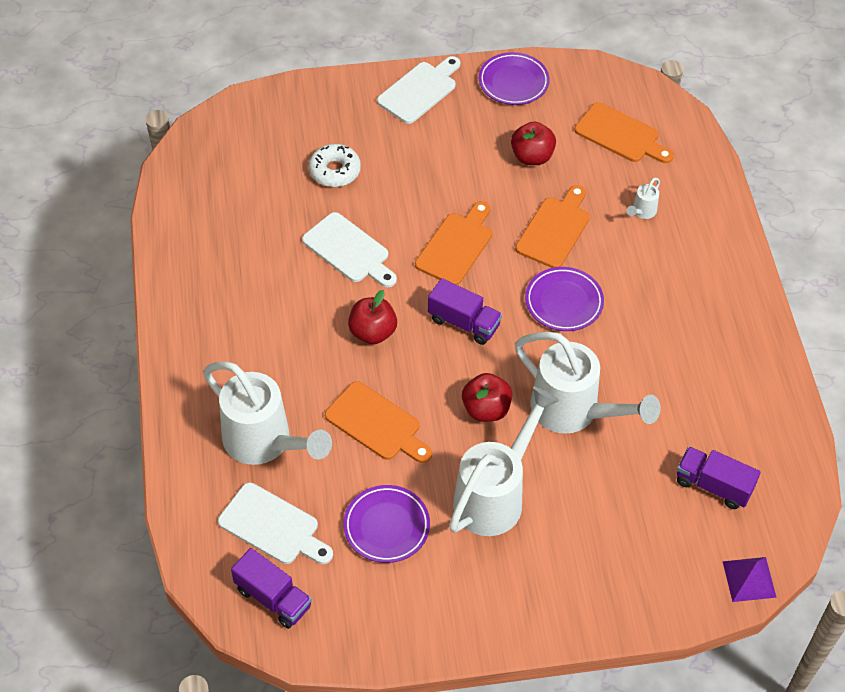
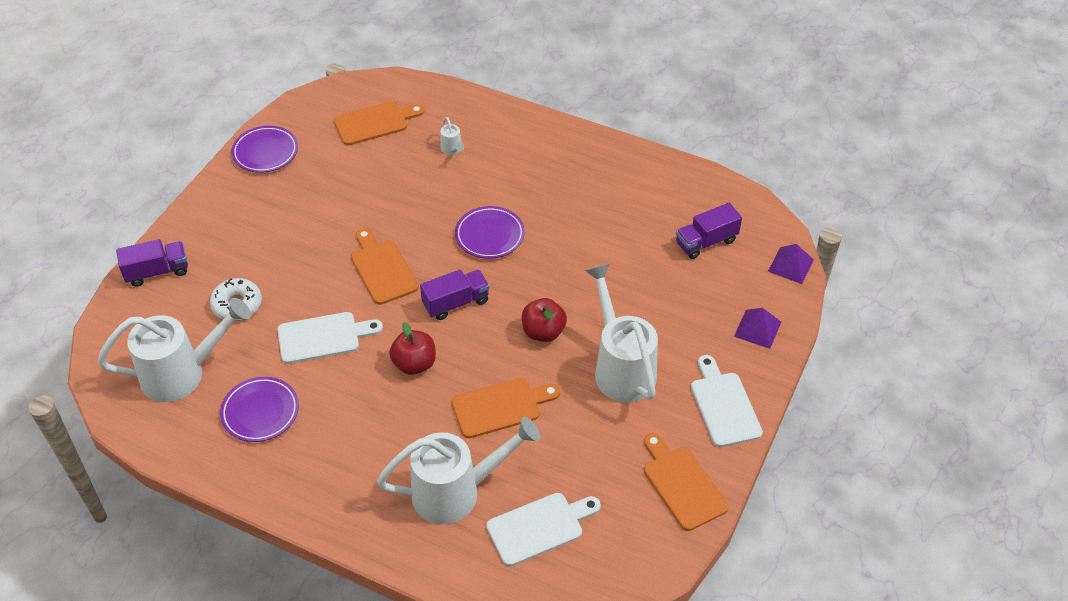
camera: 55 degrees left, 5 degrees down
purple truck [231,548,312,629] -> purple truck moved to [116,239,188,287]
purple plate [343,485,430,563] -> purple plate moved to [220,377,299,442]
white cutting board [377,56,461,124] -> white cutting board moved to [691,355,763,447]
red apple [511,121,556,165] -> none
orange cutting board [515,185,590,268] -> orange cutting board moved to [644,433,729,531]
white watering can [515,332,660,434] -> white watering can moved to [98,298,251,402]
none -> purple pyramid [734,308,781,349]

